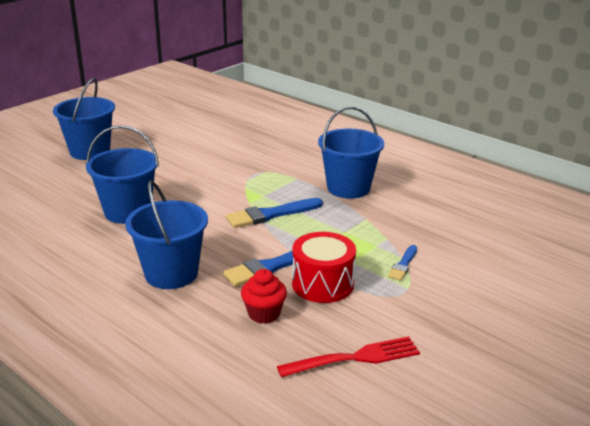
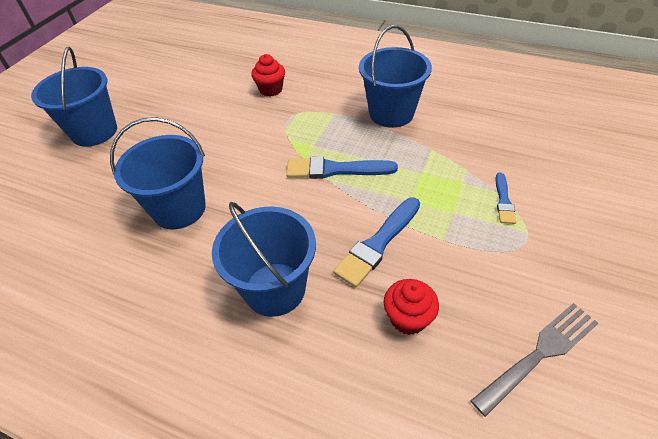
camera: 15 degrees left, 20 degrees up
blue brush [226,198,323,228] -> blue brush turned 45 degrees clockwise [286,156,398,179]
red fork [277,336,420,377] -> grey fork [470,303,598,417]
red drum [292,232,356,303] -> none
none -> red cupcake [251,54,285,97]

